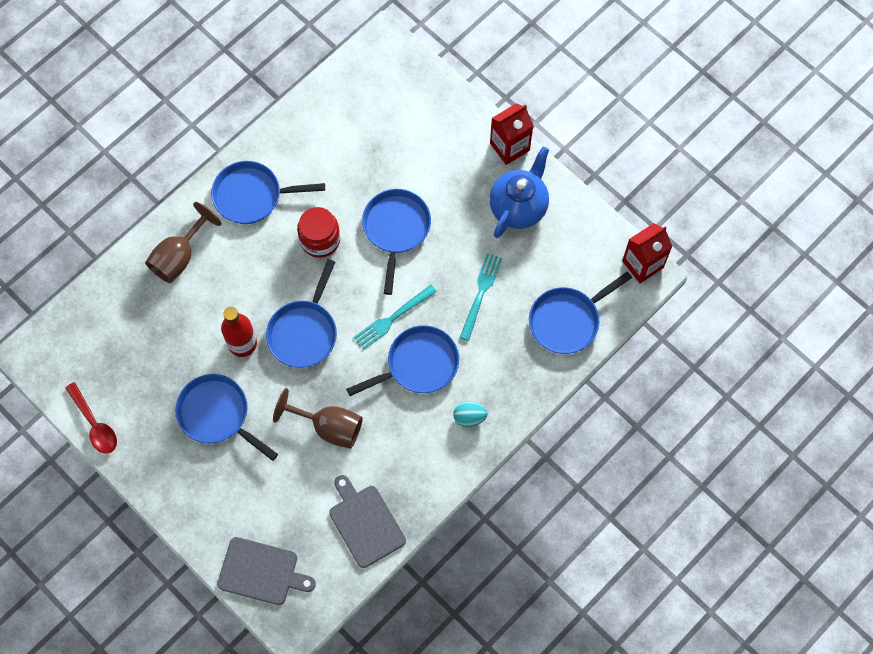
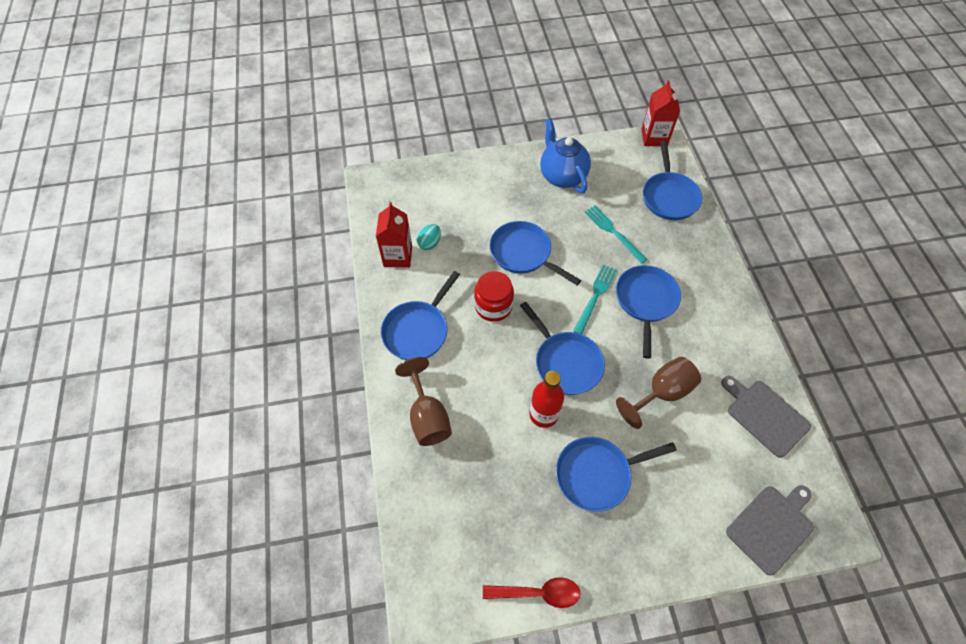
camera: 55 degrees left, 10 degrees down
grey cutting board [329,475,406,568] -> grey cutting board turned 45 degrees clockwise [721,376,811,458]
turquoise fork [353,285,437,350] -> turquoise fork turned 150 degrees counterclockwise [573,264,617,334]
turquoise egg [453,401,488,427] -> turquoise egg moved to [416,224,441,250]
red carton [490,103,534,165] -> red carton moved to [376,202,412,267]

